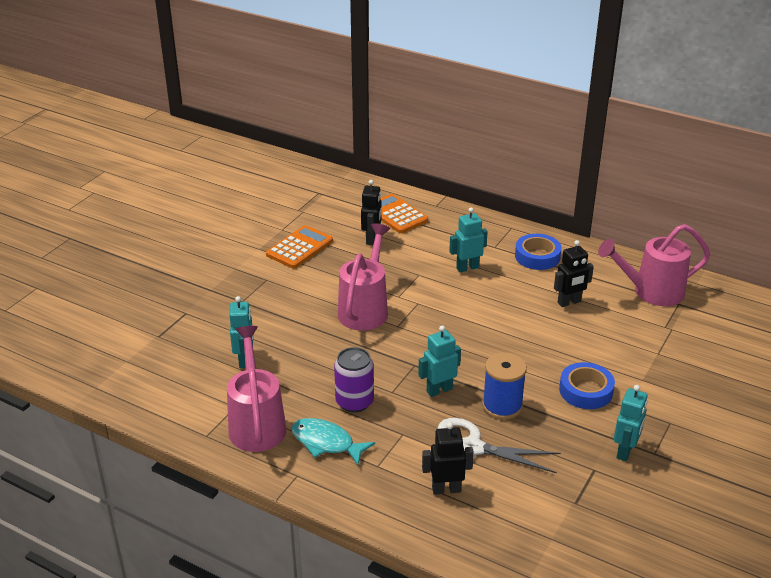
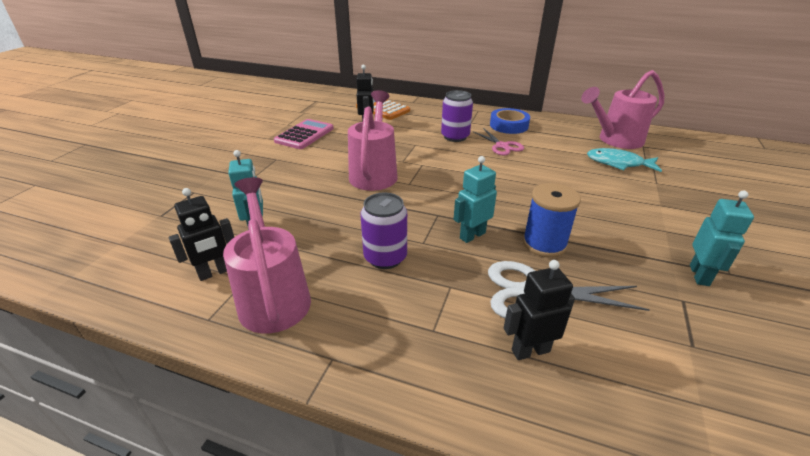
camera: 10 degrees left, 0 degrees up
orange calculator [266,225,333,268] -> pink calculator [274,119,334,149]
turquoise fish [291,418,375,465] -> turquoise fish moved to [587,148,662,172]
turquoise robot [449,208,488,272] -> purple can [441,90,473,142]
black robot [554,240,594,307] -> black robot moved to [169,188,234,281]
blue tape [559,362,615,409] -> none
none -> pink scissors [472,128,524,155]

